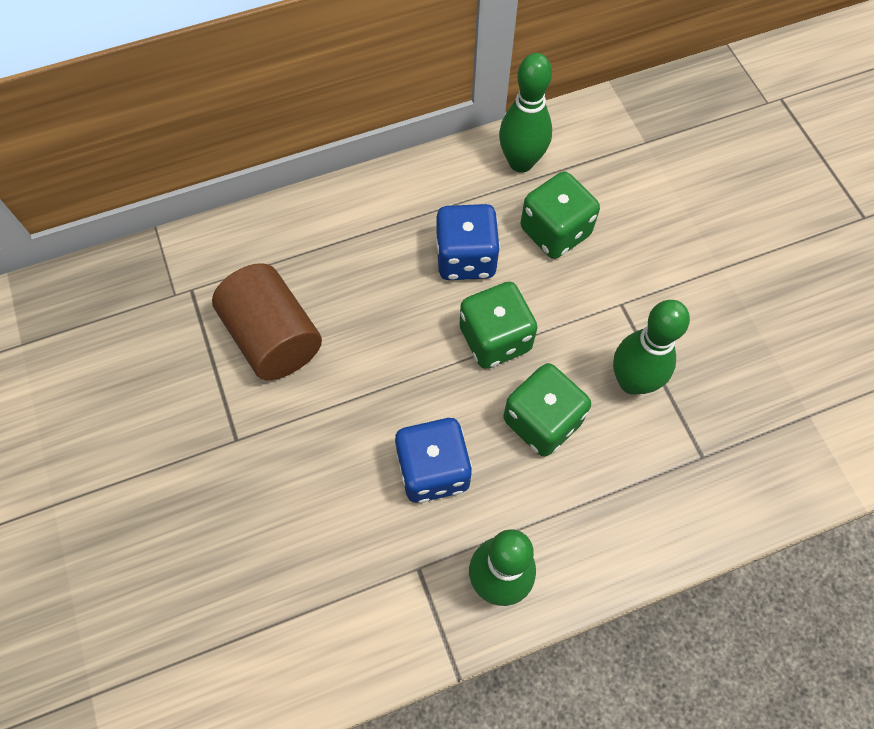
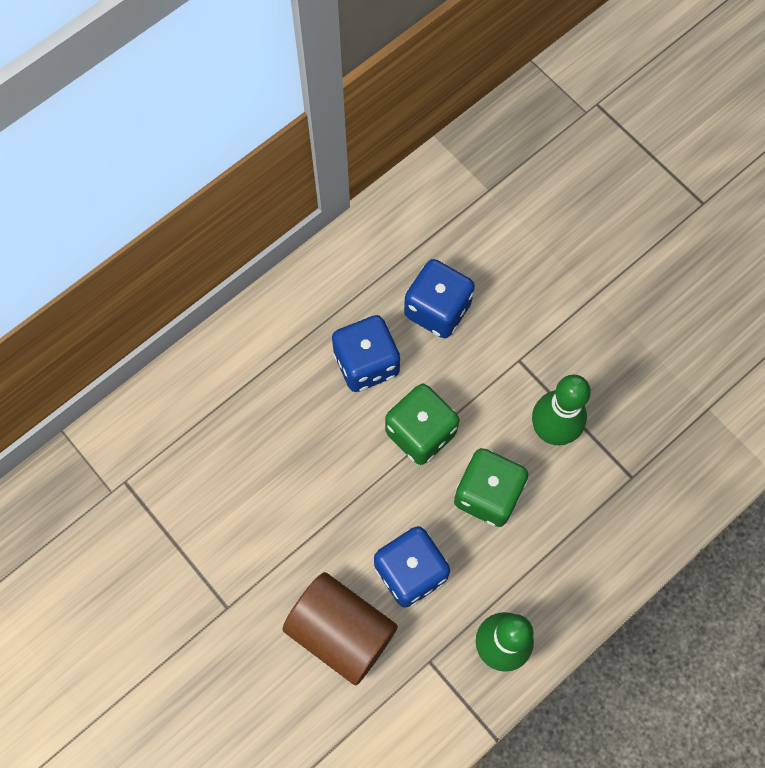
camera: 20 degrees left, 5 degrees up
brown cylinder [212,263,322,380] -> brown cylinder moved to [282,572,398,685]
green bowling pin [499,53,552,172] -> none
green dice [521,172,600,259] -> blue dice [404,259,475,338]

